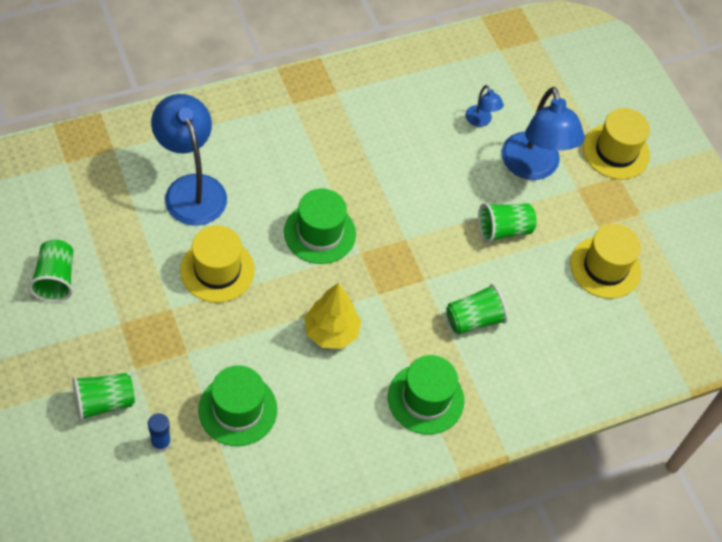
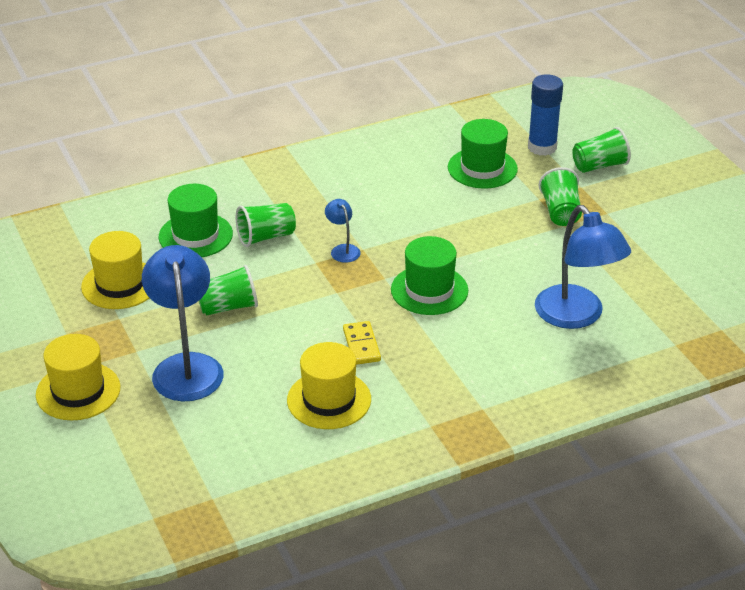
camera: 175 degrees left, 20 degrees down
green cup [29,240,73,302] -> green cup moved to [539,167,582,226]
blue glue stick [148,413,171,452] -> blue glue stick [528,74,563,156], size x1.73
yellow hat [180,225,255,303] -> yellow hat moved to [287,342,371,429]
yellow tree [304,283,361,349] -> none
green hat [388,355,464,435] -> green hat moved to [159,184,233,257]
blue lamp [465,85,504,127] -> blue lamp moved to [325,199,361,263]
none -> yellow domino [343,321,381,365]

